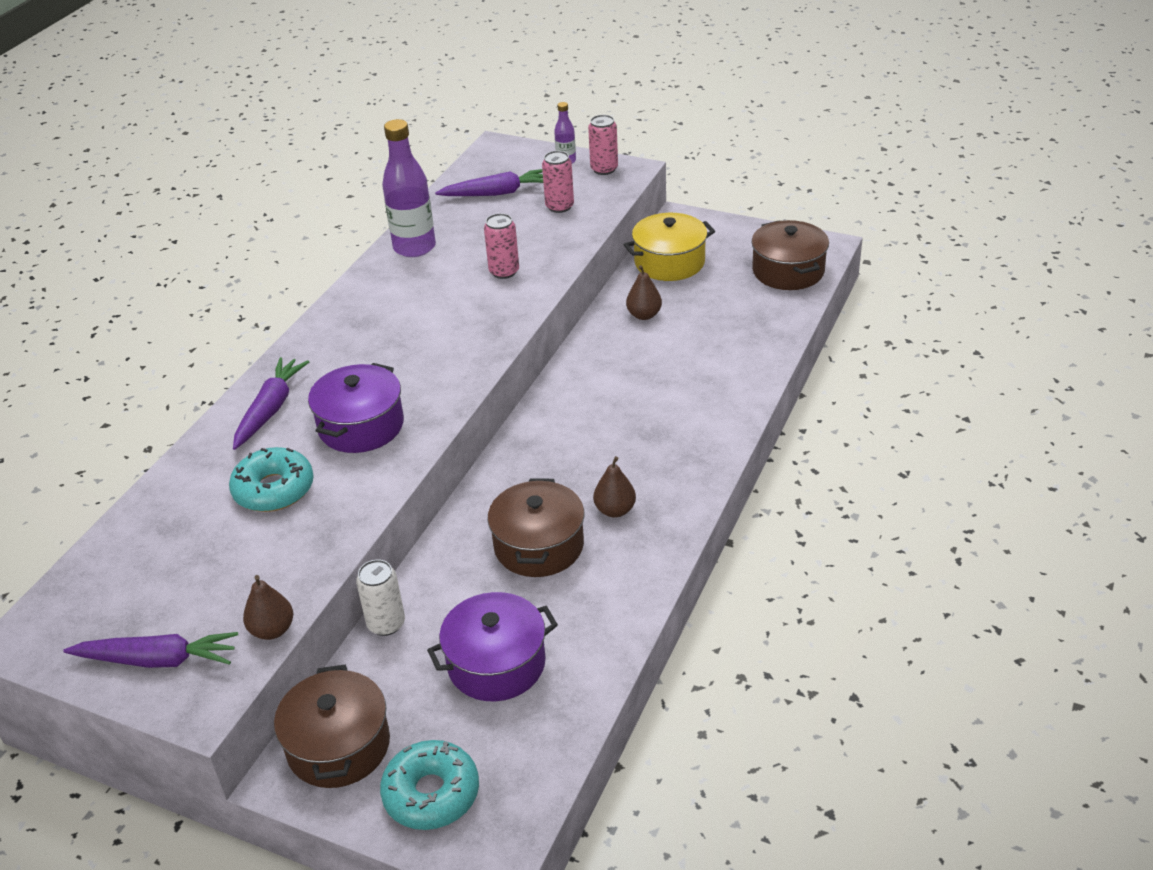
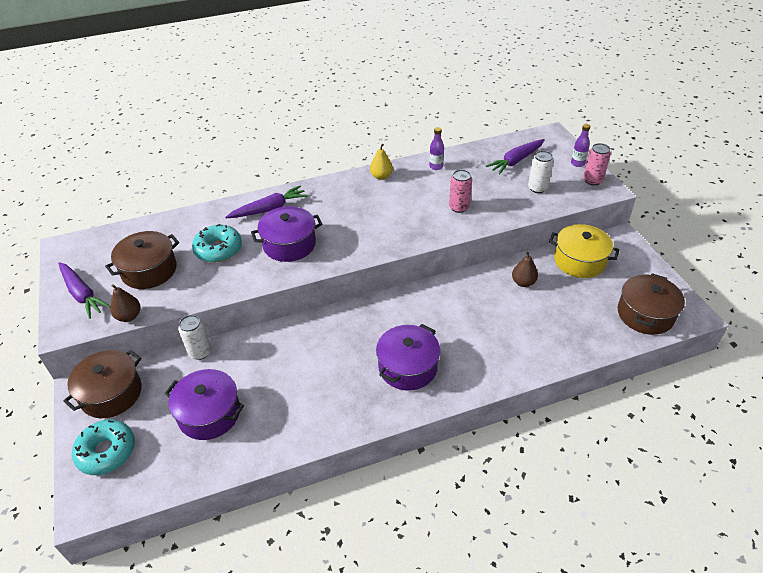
camera: 45 degrees right, 5 degrees up
purple bottle [382,119,436,257] -> purple bottle [429,127,444,170], size x0.50
purple carrot [435,169,543,196] -> purple carrot turned 105 degrees clockwise [486,139,545,175]
brown pot [488,478,585,577] -> brown pot moved to [105,231,179,289]
pink can [542,151,574,213] -> white can [528,151,554,193]
brown pear [593,456,636,518] -> none
none -> yellow pear [370,144,393,180]
none -> purple pot [376,324,440,391]

